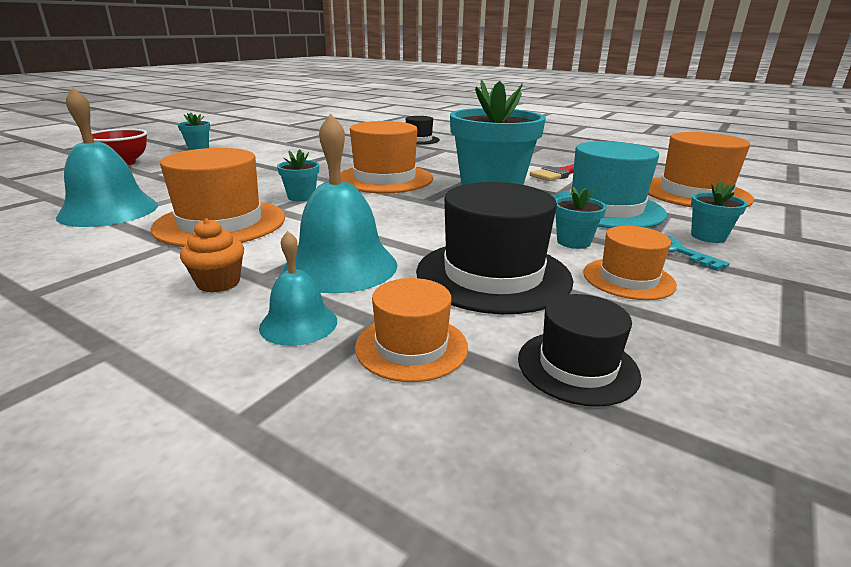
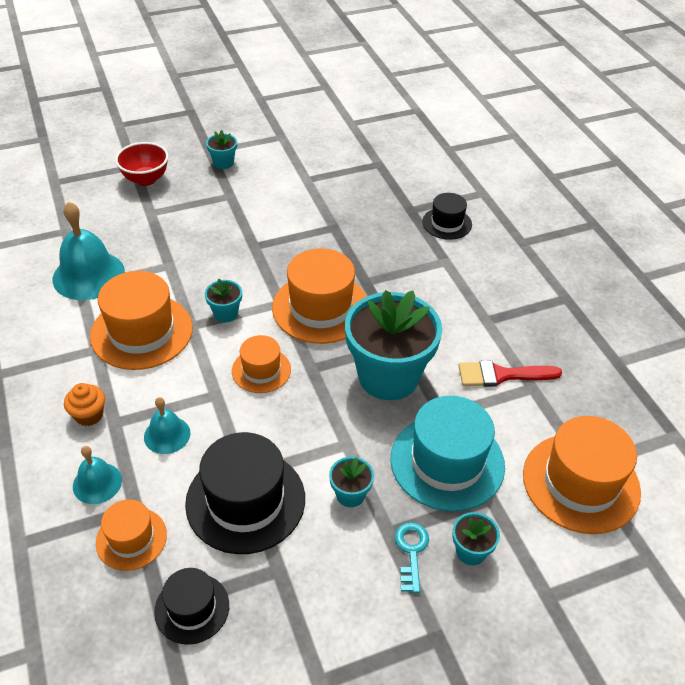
camera: 35 degrees right, 20 degrees up
turquoise bell [283,113,397,293] -> turquoise bell [144,397,190,454], size x0.55
orange hat [583,226,677,300] -> orange hat moved to [232,335,291,393]

